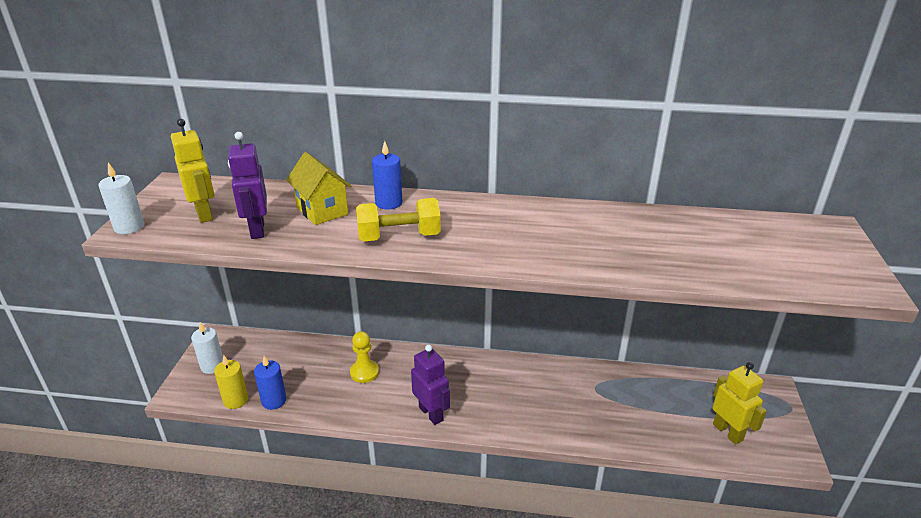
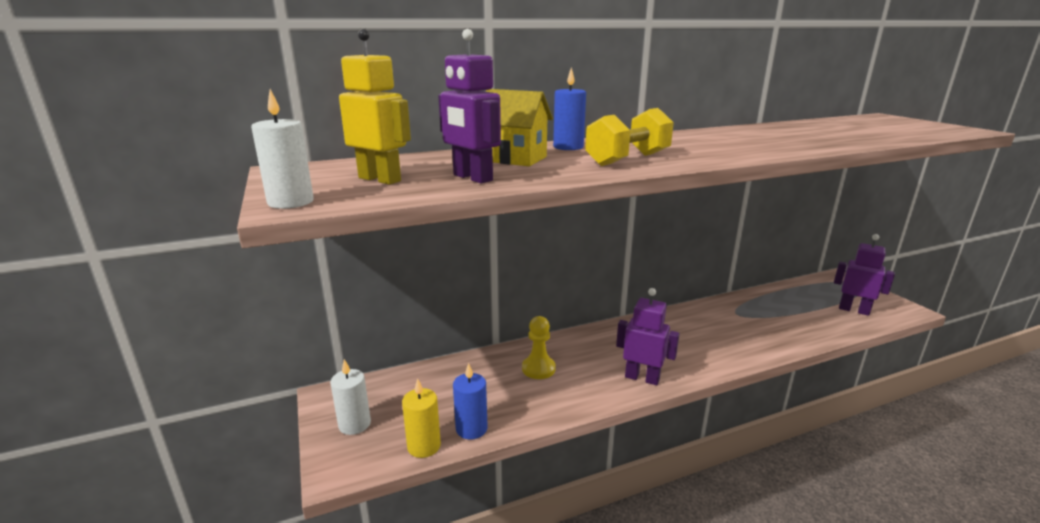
camera: 30 degrees left, 10 degrees down
yellow robot [712,362,767,445] -> purple robot [834,234,895,316]

